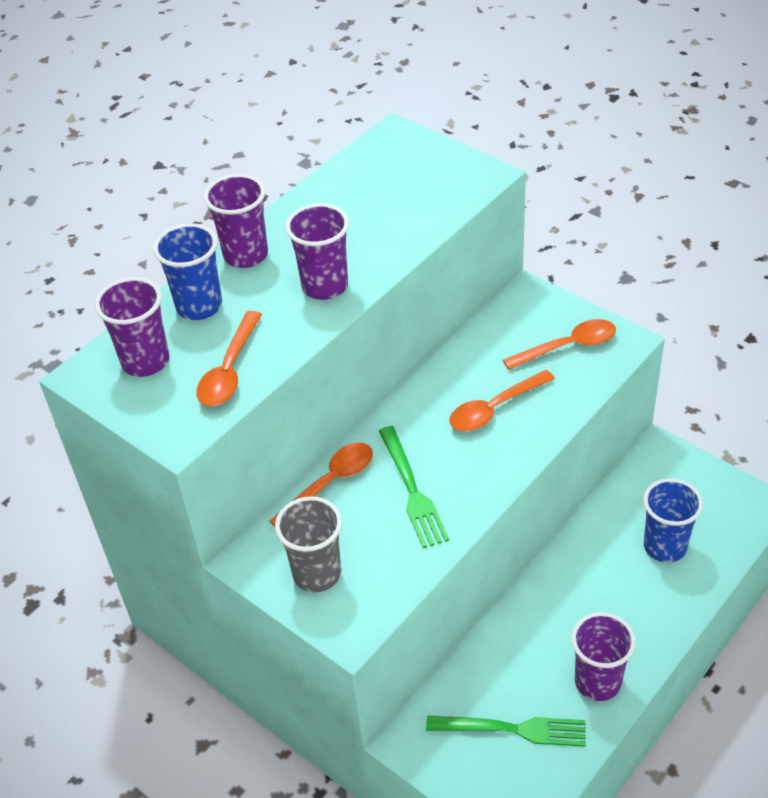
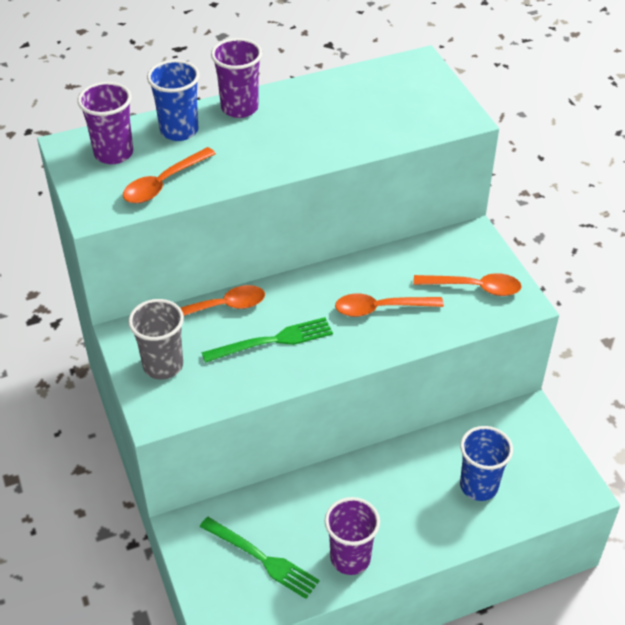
camera: 25 degrees right, 0 degrees up
purple cup [285,203,349,300] -> none
green fork [379,426,449,548] -> green fork turned 120 degrees counterclockwise [202,317,333,363]

